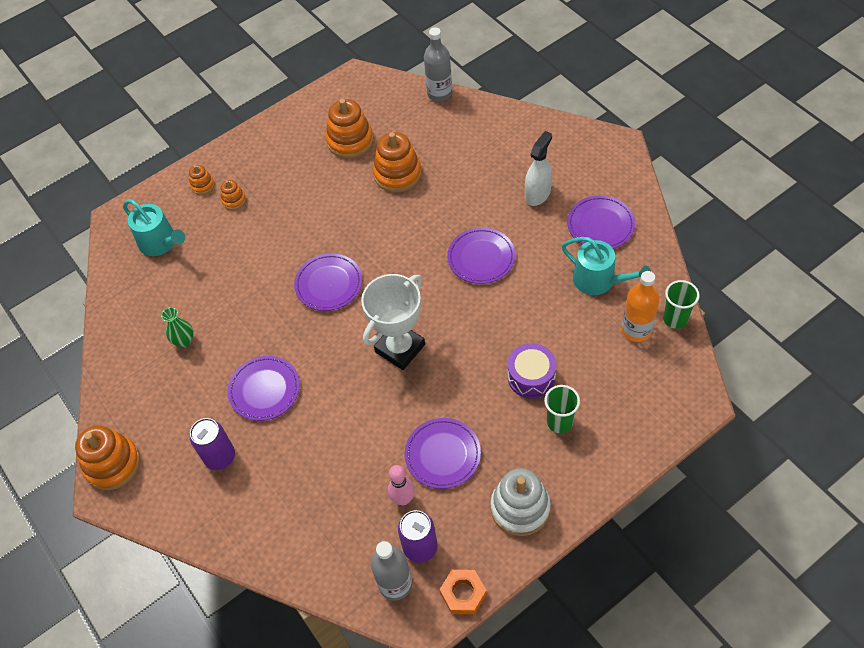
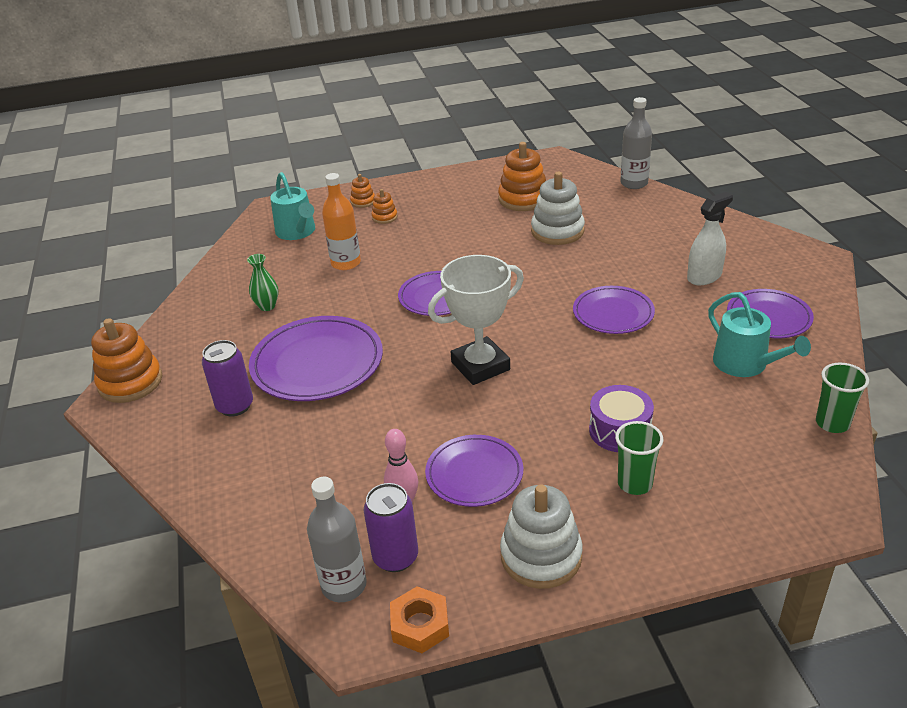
camera: 20 degrees right, 20 degrees down
purple plate [228,356,300,421] -> purple plate [249,316,383,401], size x1.59
orange stacking toy [373,132,422,192] -> white stacking toy [531,172,585,245]
orange bottle [622,271,660,342] -> orange bottle moved to [322,173,361,270]

